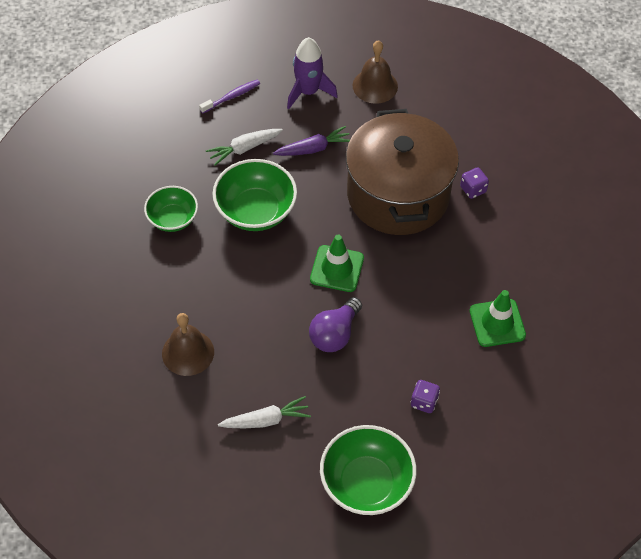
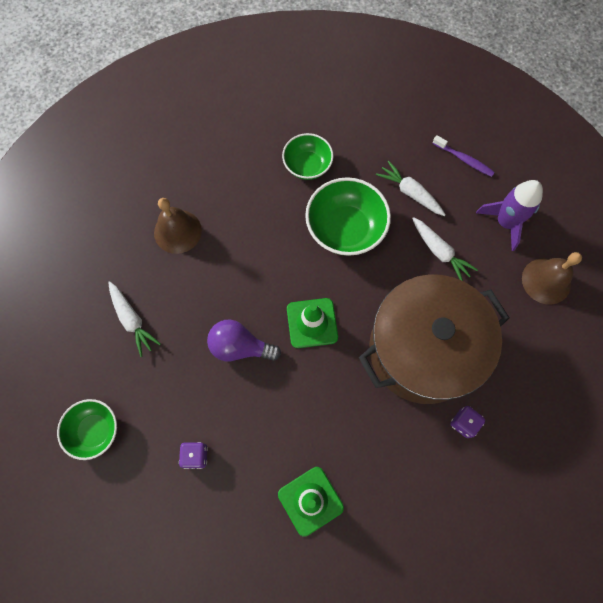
camera: 70 degrees right, 15 degrees up
purple carrot [273,126,350,156] -> white carrot [412,217,478,281]
green bowl [320,425,417,515] -> green bowl [57,399,117,460], size x0.64

